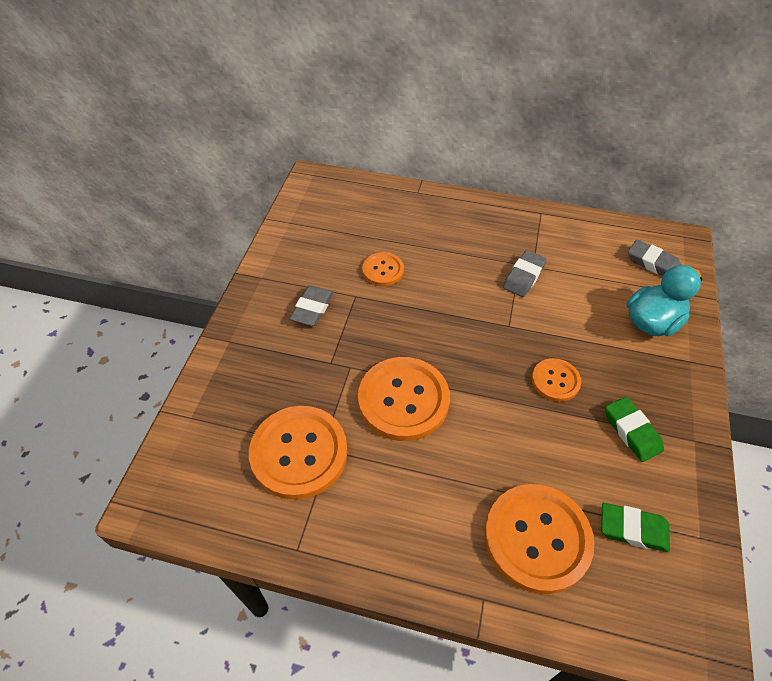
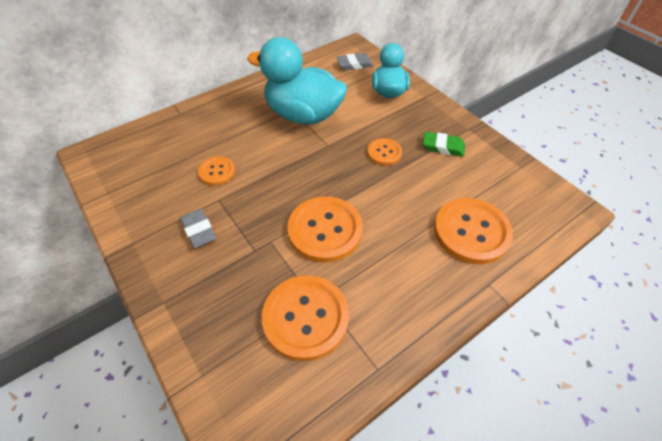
camera: 50 degrees left, 0 degrees up
grey eraser [503,250,547,297] -> turquoise duck [247,37,347,124]
green eraser [601,503,670,552] -> none

